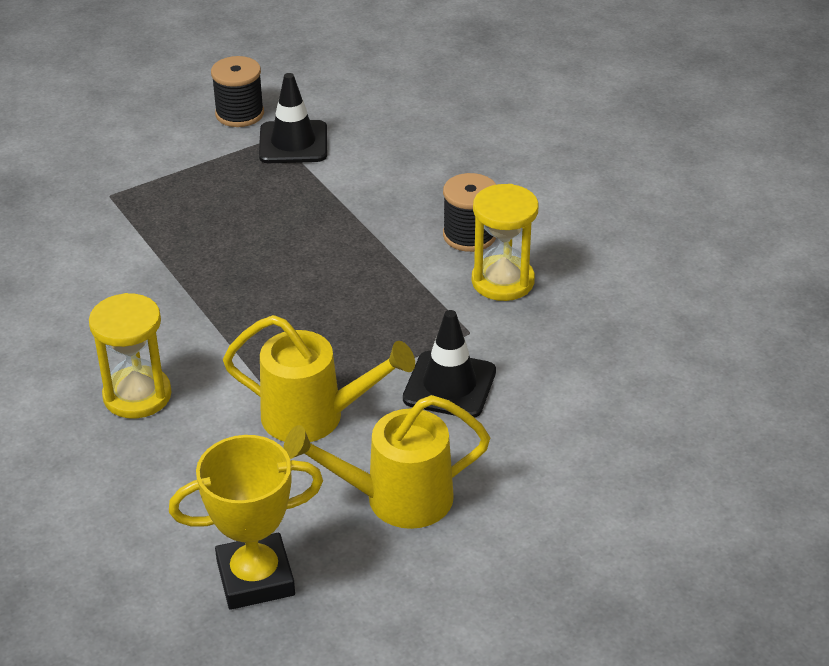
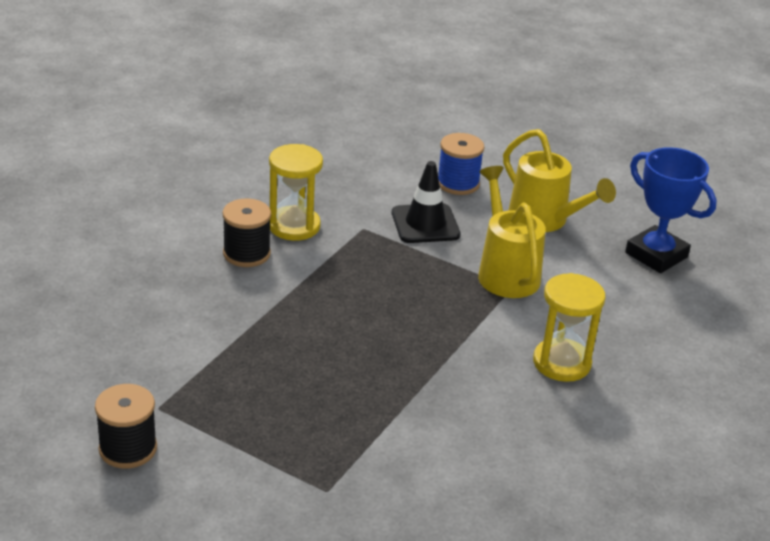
camera: 120 degrees left, 5 degrees down
yellow trophy [169,435,323,610] -> blue trophy [625,147,717,273]
black traffic cone [259,73,327,163] -> none
none -> blue spool [438,133,484,195]

